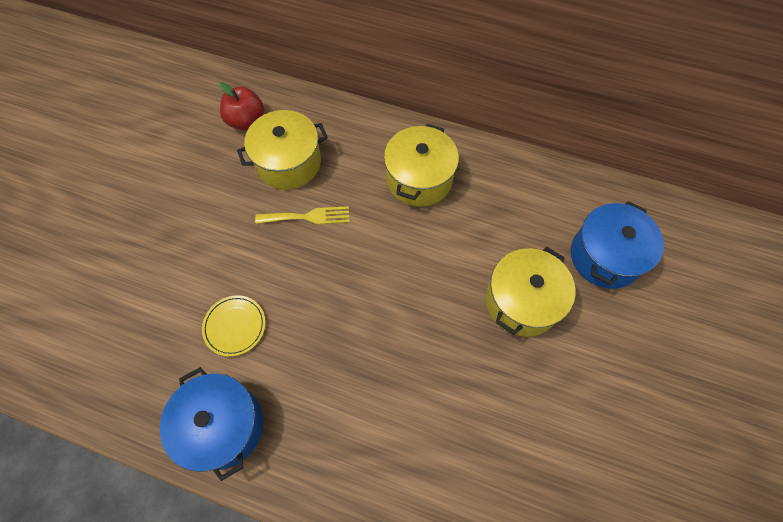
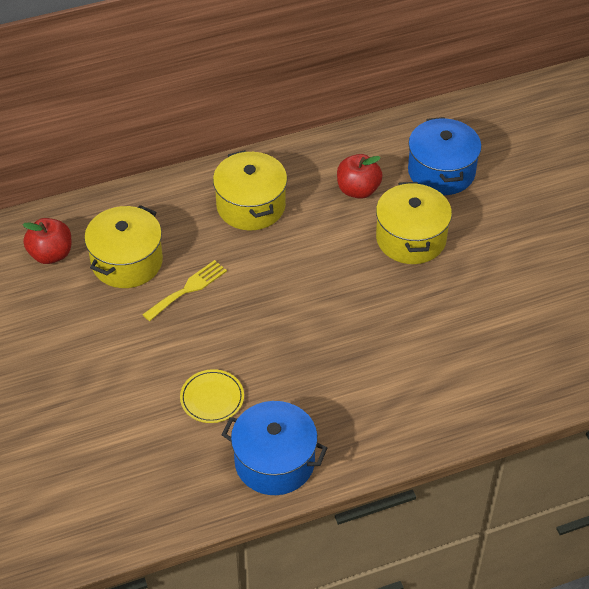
camera: 40 degrees left, 15 degrees down
none -> red apple [337,154,383,199]

